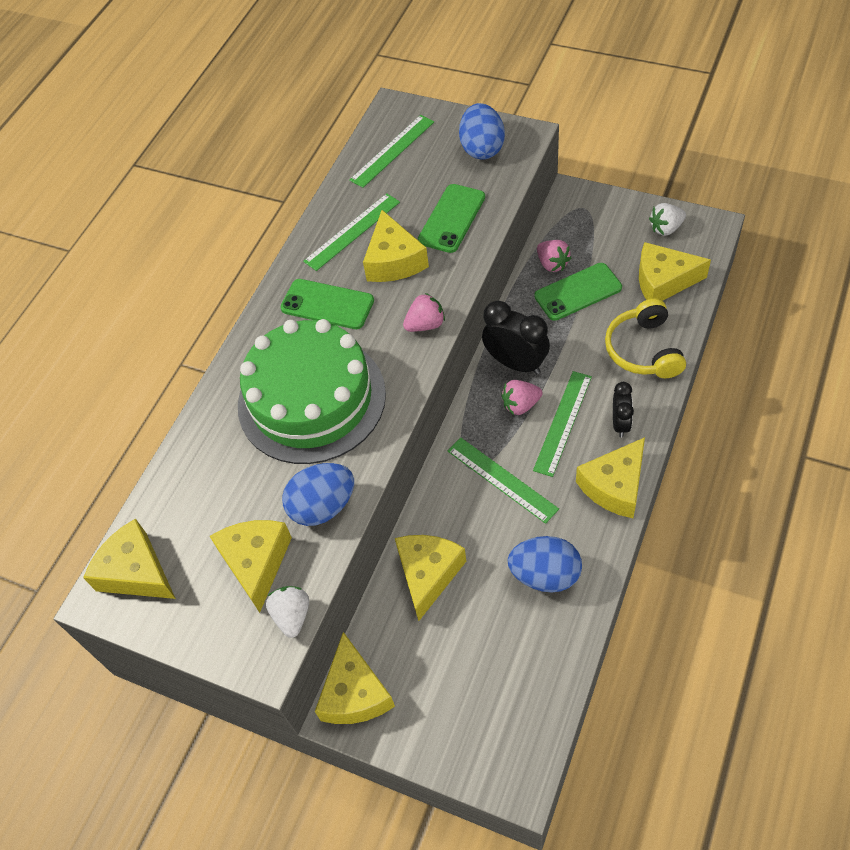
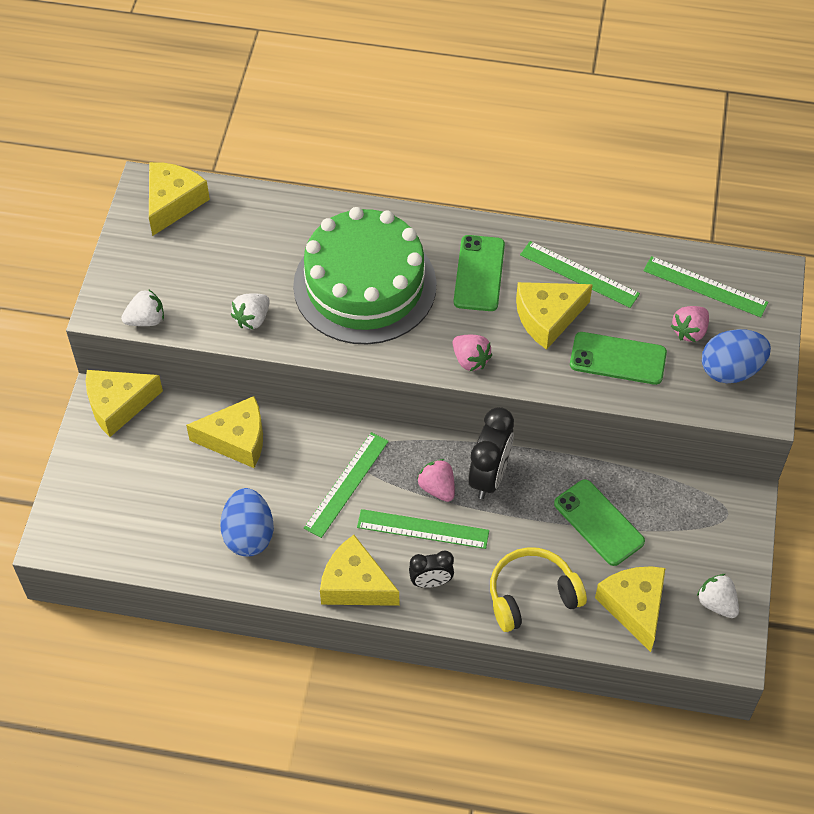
camera: 70 degrees right, 0 degrees up
yellow cheese [210,520,292,613] -> none
blue egg [282,463,354,526] -> white strawberry [231,293,270,329]
pink strawberry [537,240,571,272] -> pink strawberry moved to [671,306,709,342]

